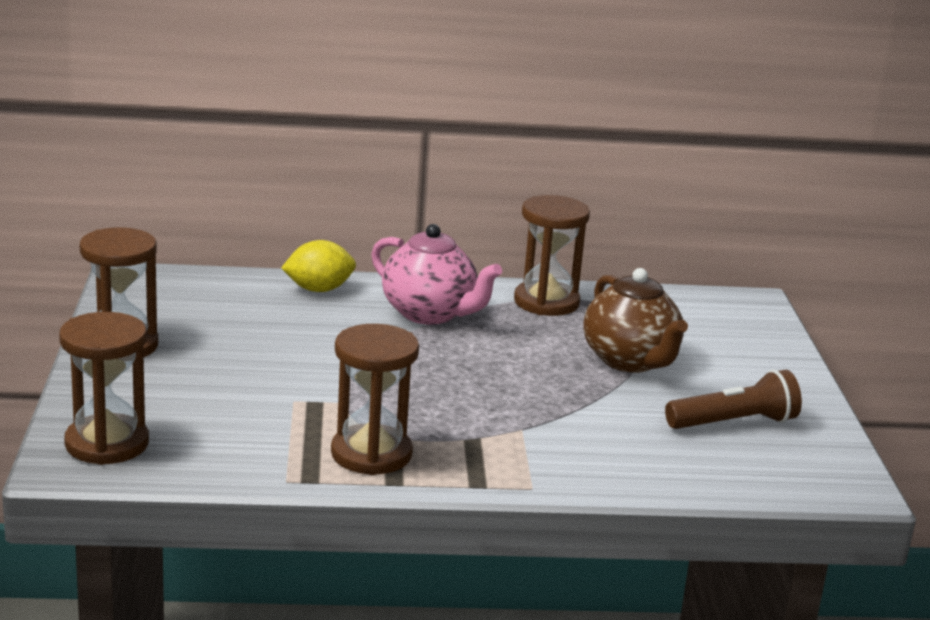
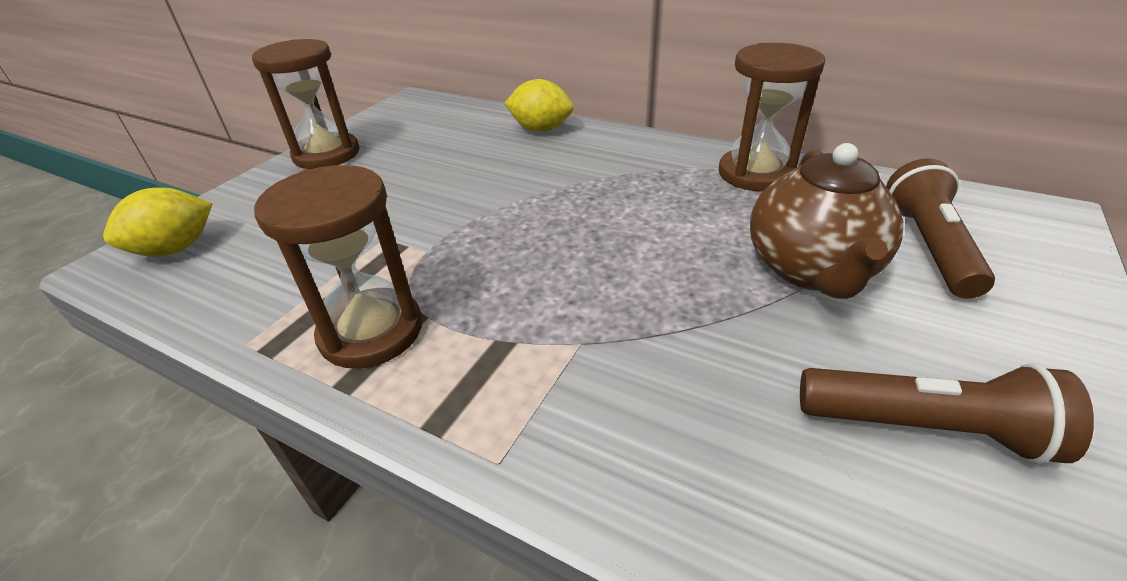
camera: 35 degrees right, 15 degrees up
brown hourglass [59,312,149,465] -> yellow lemon [103,187,213,257]
pink teapot [371,224,502,325] -> none
none -> brown flashlight [886,158,995,299]

